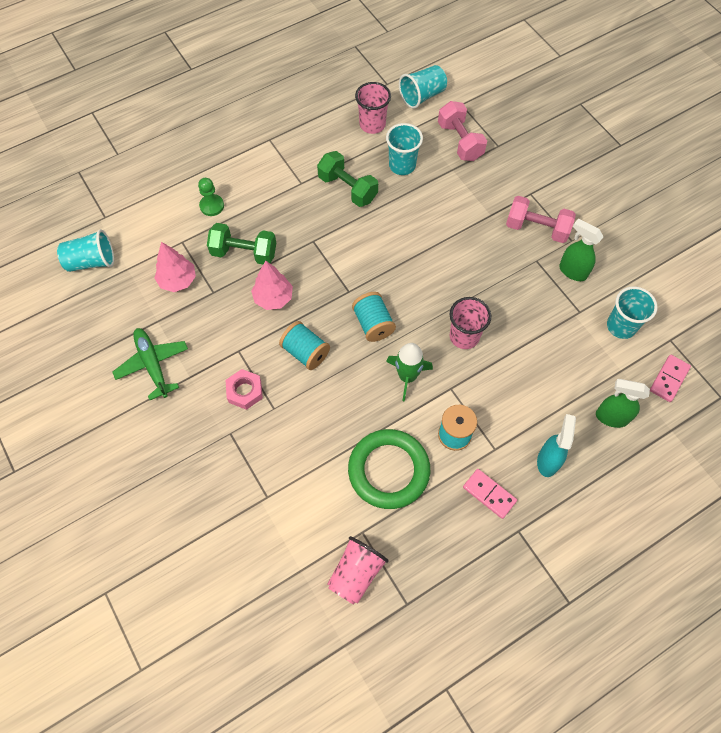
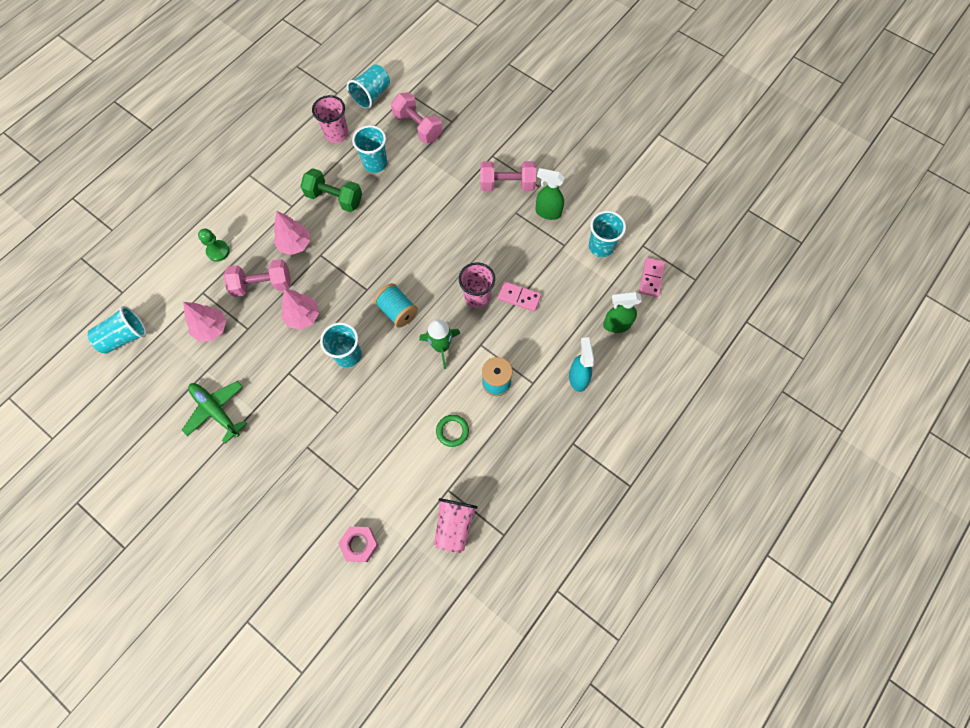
camera: 20 degrees left, 5 degrees up
green dumbbell [207,223,276,264] -> pink dumbbell [223,259,291,297]
pink nut [225,369,263,410] -> pink nut moved to [338,526,379,562]
turquoise spool [279,321,330,370] -> turquoise cup [320,322,361,367]
green ring [348,429,430,509] -> green ring [436,415,469,447], size x0.46
pink domino [463,469,517,519] -> pink domino moved to [498,281,541,312]
none -> pink tree [274,211,310,255]

